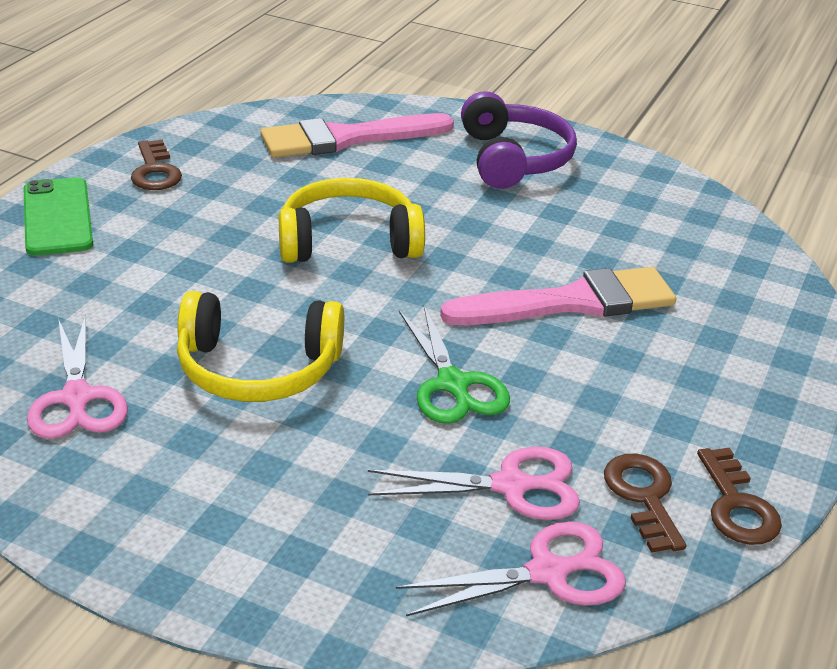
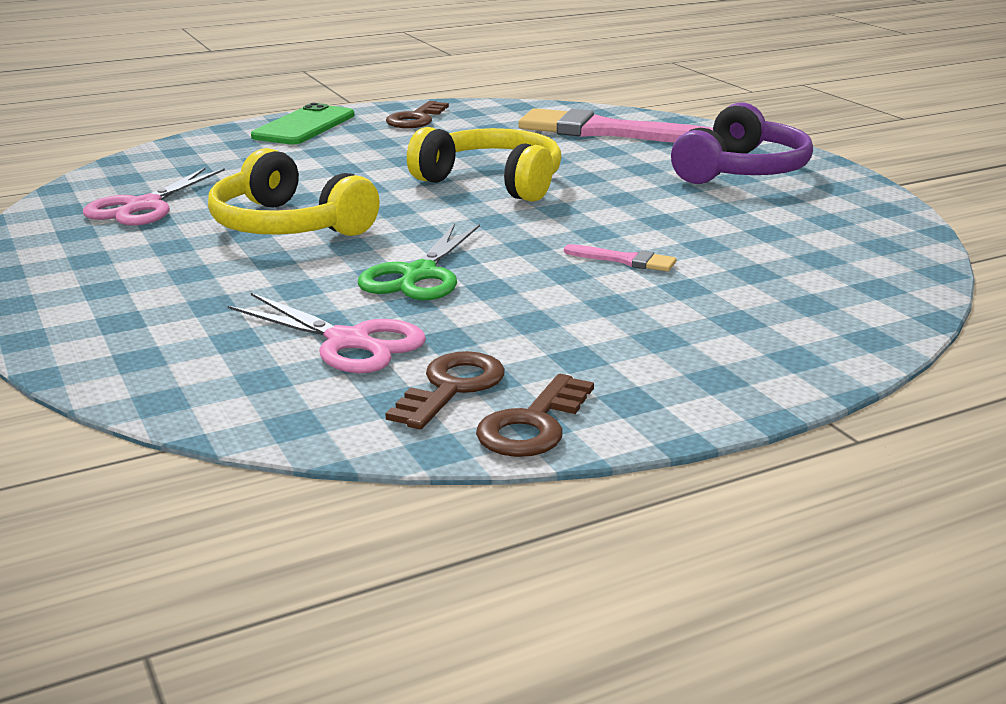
camera: 40 degrees right, 10 degrees down
pink scissors [396,521,626,616] -> none
pink brush [440,267,676,325] -> pink brush [564,244,677,272], size x0.43

